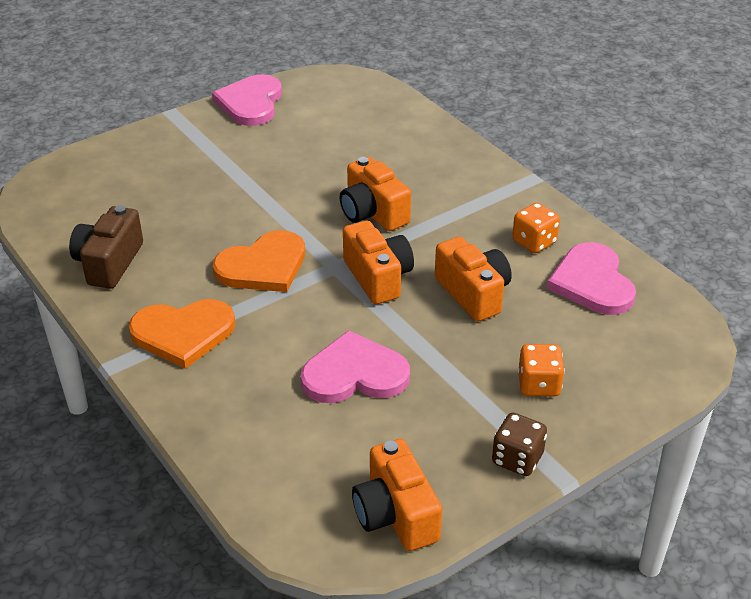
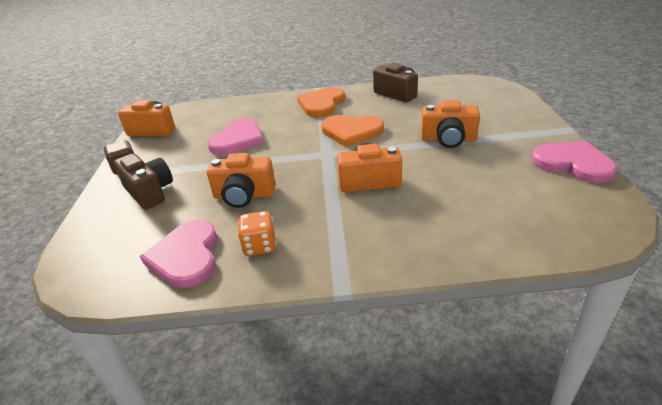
camera: 125 degrees right, 5 degrees down
orange heart [213,230,305,292] -> orange heart turned 75 degrees counterclockwise [321,115,384,147]
orange camera [343,221,414,304] -> orange camera moved to [421,100,480,148]
orange dice [518,344,565,397] -> brown camera [114,153,173,210]
pink heart [547,242,636,315] -> pink heart turned 120 degrees counterclockwise [140,220,217,288]

